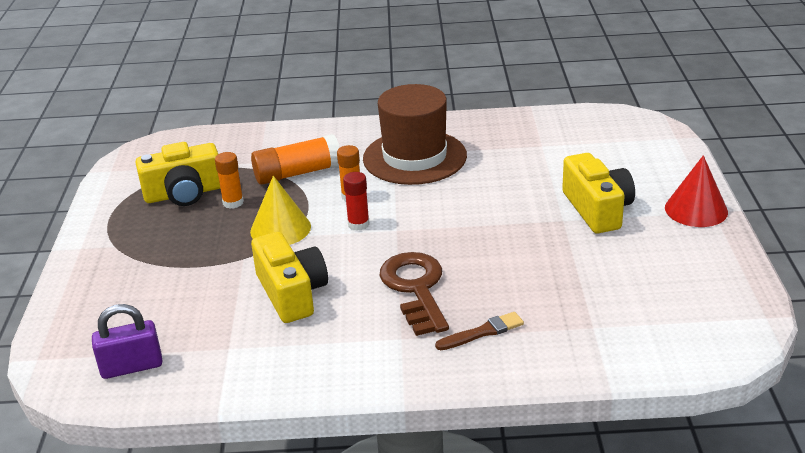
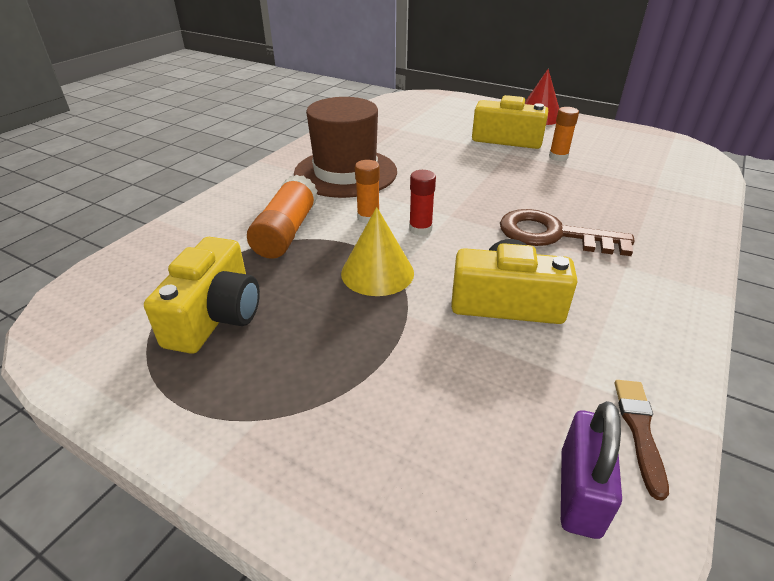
camera: 60 degrees left, 5 degrees up
orange glue stick [215,152,244,209] -> orange glue stick moved to [549,107,579,161]
brown brush [435,312,524,350] -> brown brush moved to [615,380,669,501]

